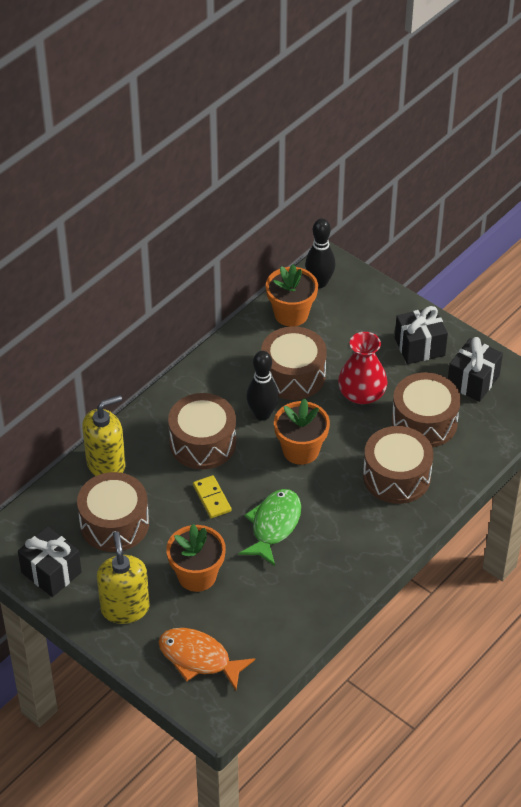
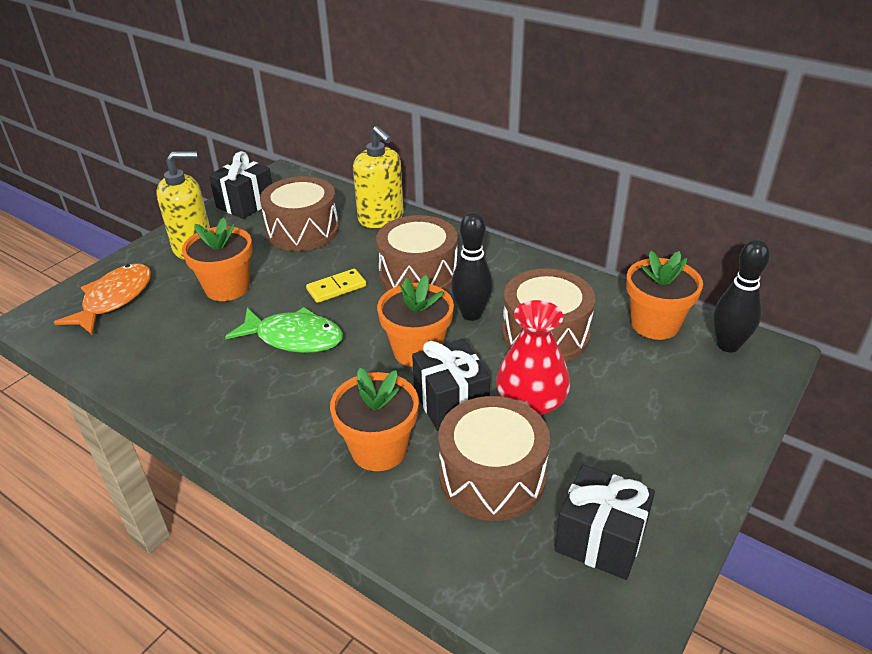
camera: 85 degrees right, 10 degrees down
brown drum [363,426,433,504] -> orange flower pot [330,368,419,471]
black gift [395,306,448,364] -> black gift moved to [412,339,490,431]

